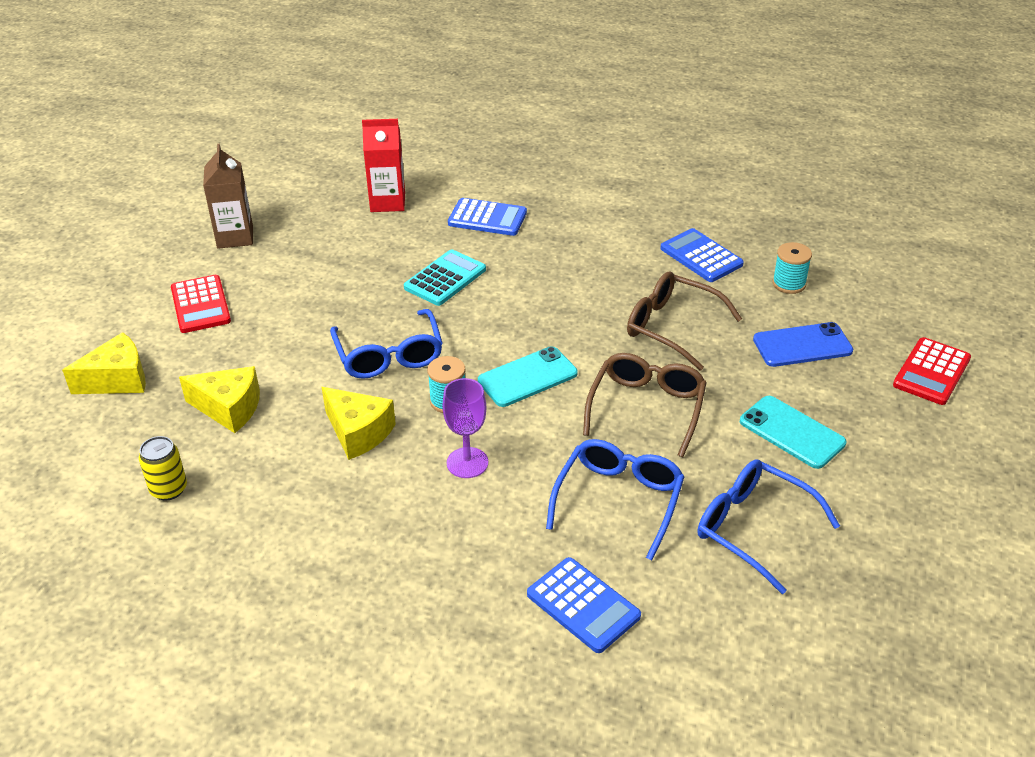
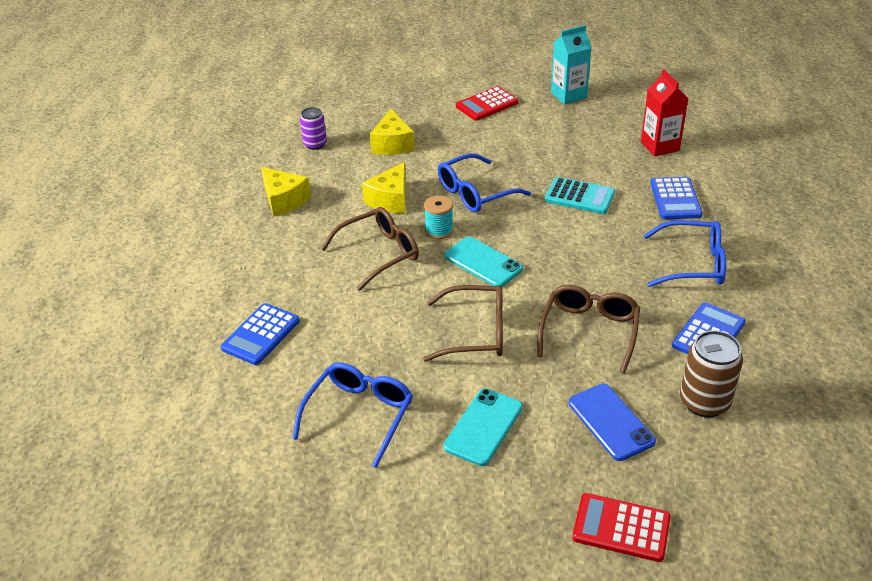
camera: 75 degrees right, 0 degrees up
yellow cheese [62,332,146,394] -> yellow cheese moved to [261,167,311,217]
yellow can [139,436,187,501] -> purple can [300,107,327,150]
brown carton [203,144,253,249] -> turquoise carton [551,25,592,105]
purple goblet [443,378,488,478] -> brown glasses [321,207,419,291]
blue glasses [546,439,685,560] -> blue glasses moved to [643,220,726,287]
turquoise spool [772,242,812,294] -> brown can [680,330,743,418]

